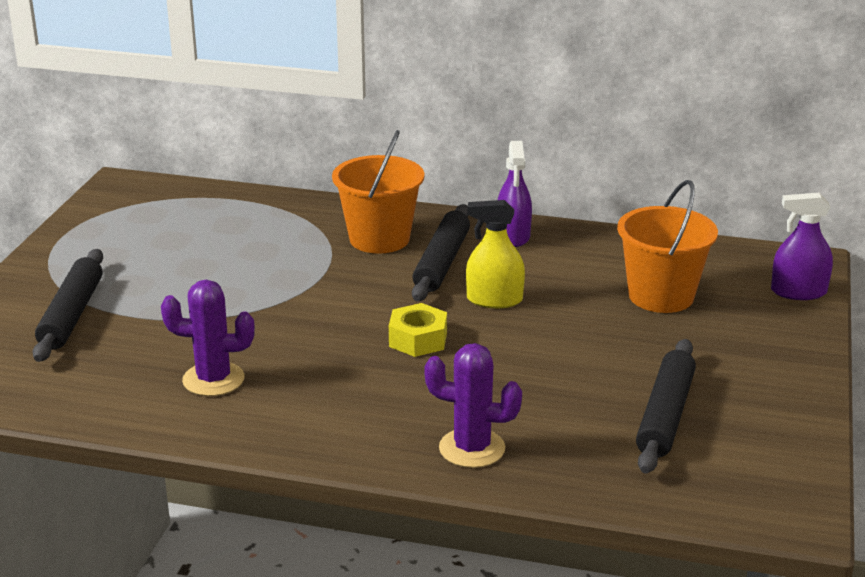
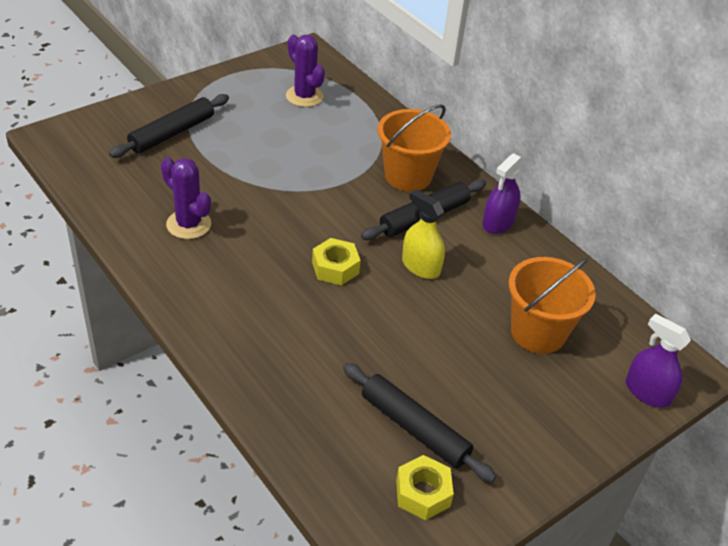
camera: 35 degrees right, 15 degrees up
purple cactus [424,343,522,468] -> purple cactus moved to [286,35,325,107]
black rolling pin [636,339,696,474] -> black rolling pin turned 75 degrees clockwise [343,363,496,482]
none -> yellow nut [396,455,454,520]

